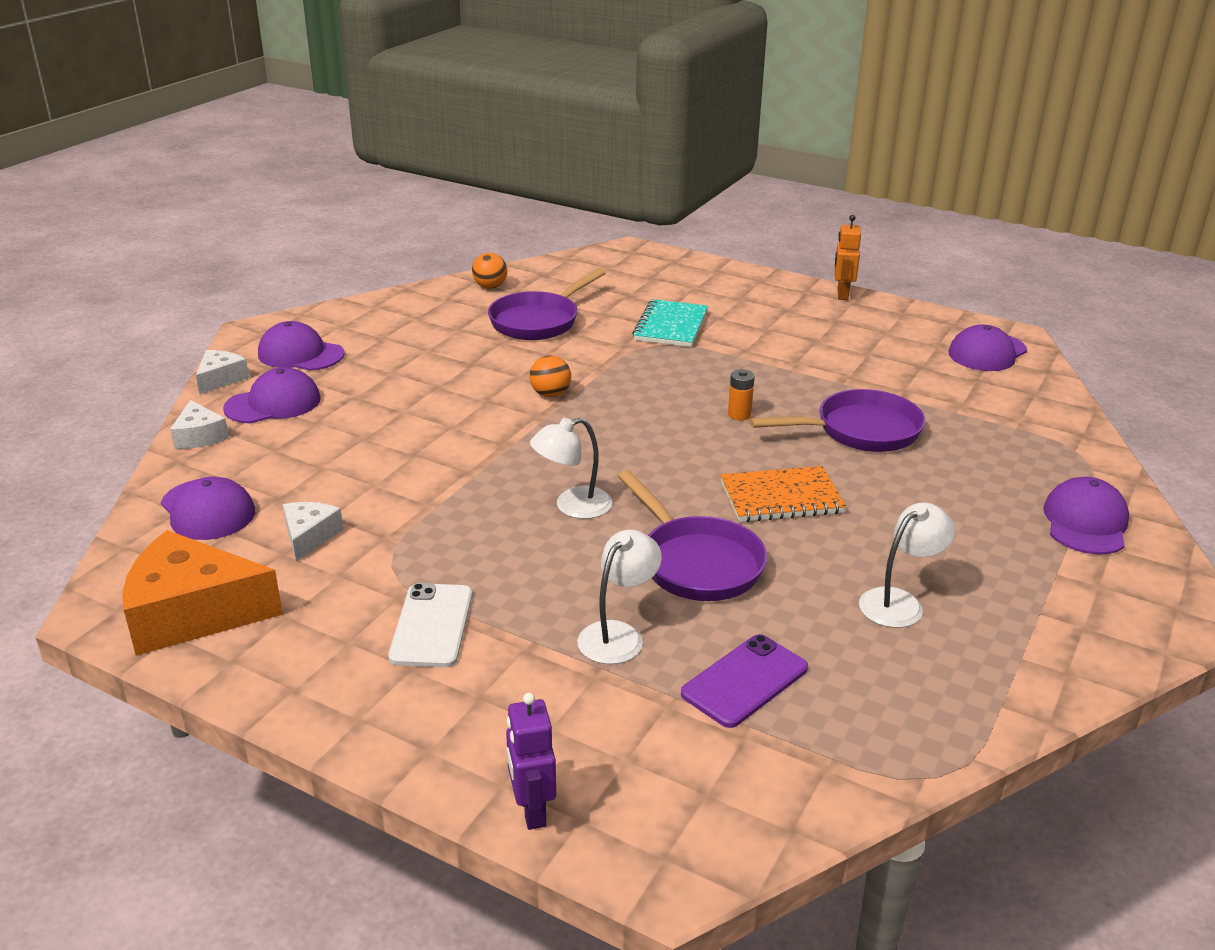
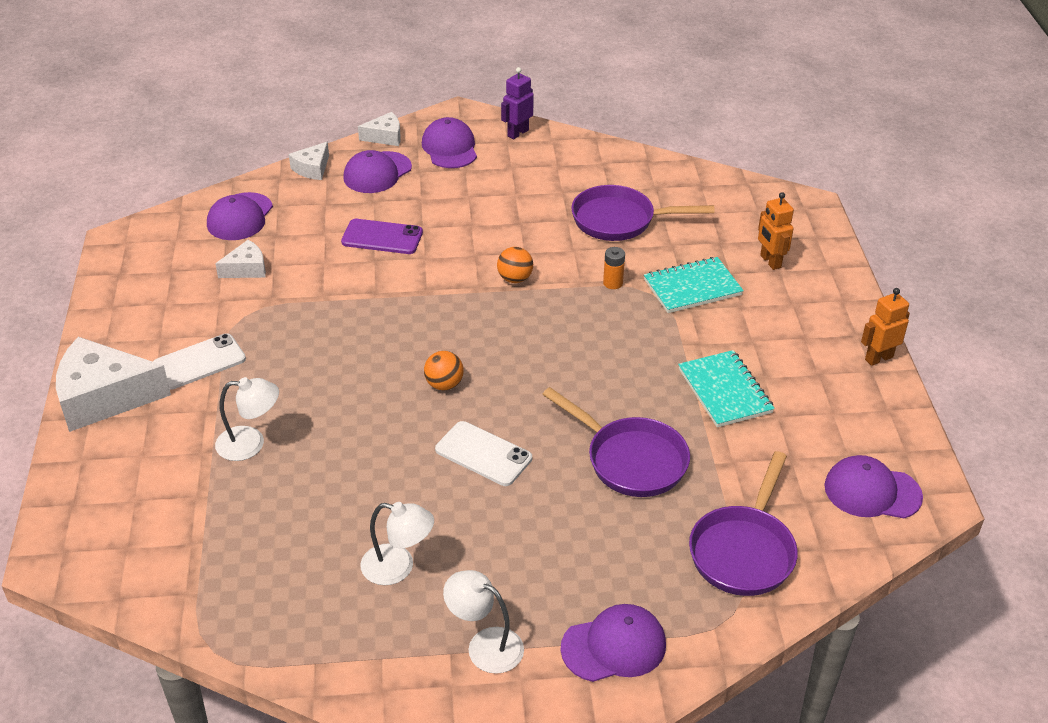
camera: 55 degrees right, 10 degrees up
orange cheese [122,530,283,656] -> none
purple cap [223,367,321,423] -> purple cap turned 105 degrees clockwise [343,150,412,193]
orange ball [472,253,507,289] -> orange ball moved to [424,351,464,390]
purple robot [506,693,556,830] -> purple robot moved to [501,67,534,139]
white lamp [530,417,612,519] -> white lamp moved to [443,570,524,674]
purple pan [618,470,767,601] -> purple pan moved to [689,451,798,596]
purple phone [681,634,808,728] -> purple phone moved to [341,219,423,254]
orange notebook [720,466,846,522] -> white phone [435,421,532,486]
orange battery [728,369,755,420] -> orange battery moved to [603,247,625,289]
none -> white cheese [56,337,171,432]
none -> turquoise notebook [678,350,775,428]
none -> orange robot [758,192,794,270]

